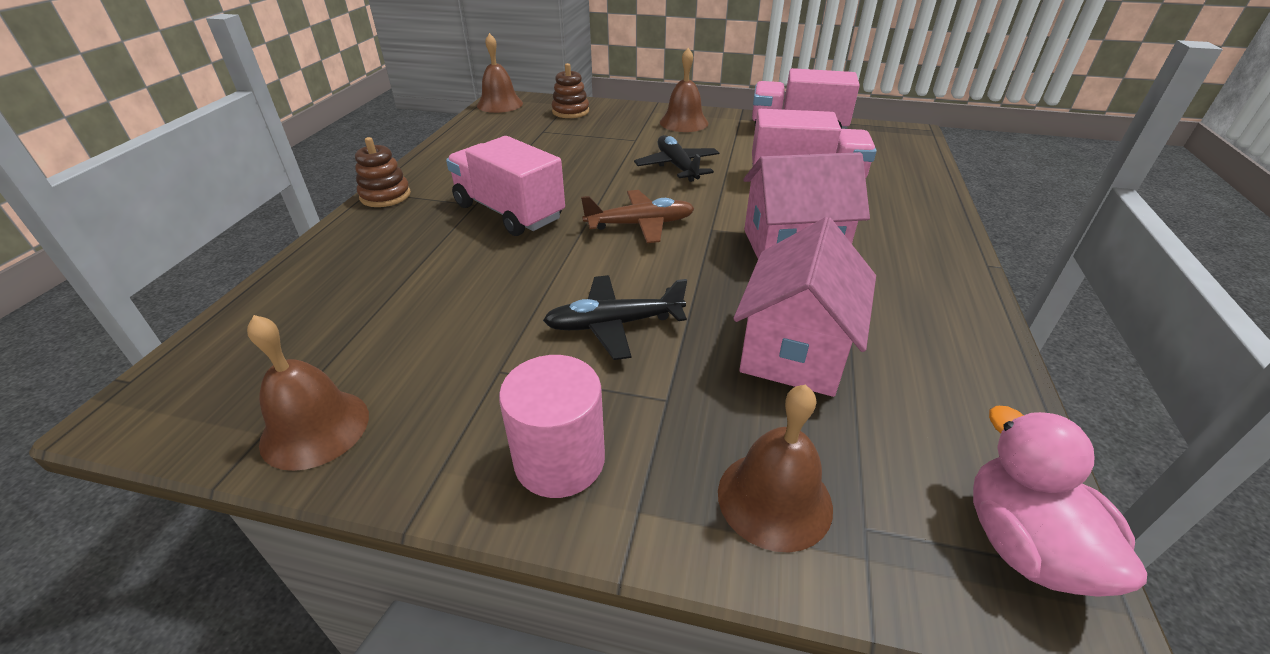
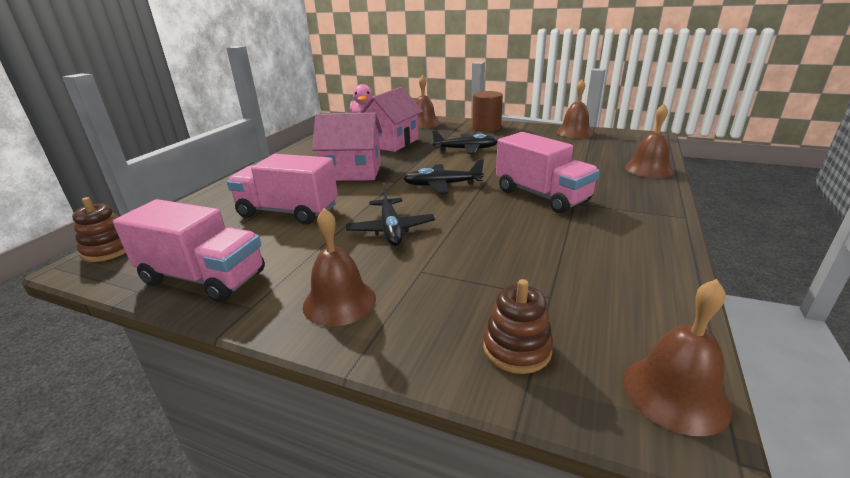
camera: 170 degrees left, 10 degrees down
brown stacking toy [355,137,411,207] -> brown stacking toy moved to [72,197,126,262]
pink cylinder [499,355,605,498] -> brown cylinder [472,91,503,132]
brown plane [581,190,695,243] -> black plane [403,159,484,194]
none -> brown bell [625,104,674,178]

